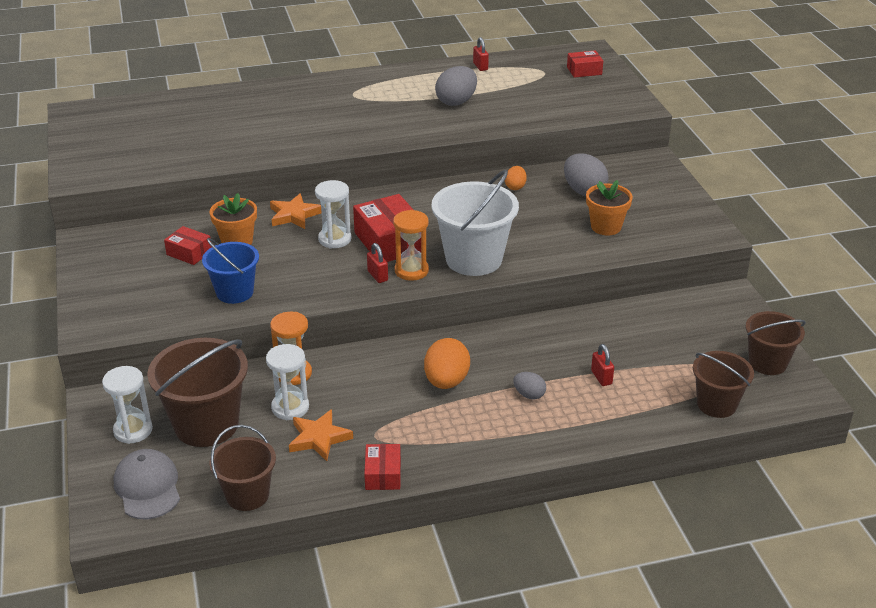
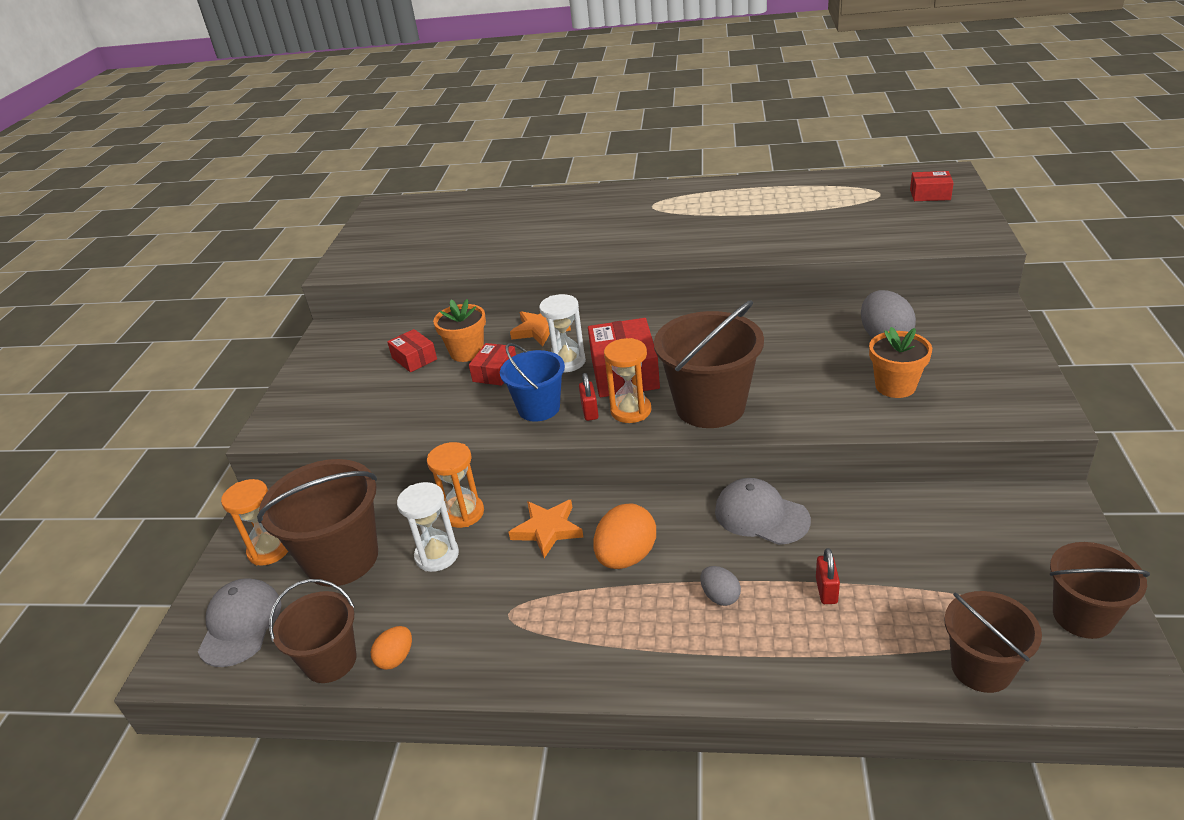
camera: 25 degrees right, 0 degrees up
white hourglass [102,366,153,444] -> orange hourglass [221,479,288,566]
blue bucket [202,238,259,304] -> blue bucket moved to [500,343,565,422]
orange star [289,409,353,461] -> orange star moved to [508,500,583,558]
red box [364,444,401,490] -> red box moved to [469,343,516,386]
white bucket [432,170,519,276] -> brown bucket [654,300,764,428]
grey egg [435,66,477,106] -> none
red padlock [473,37,489,71] -> none
orange egg [505,166,527,190] -> orange egg moved to [371,626,412,670]
none -> grey cap [715,478,811,545]

